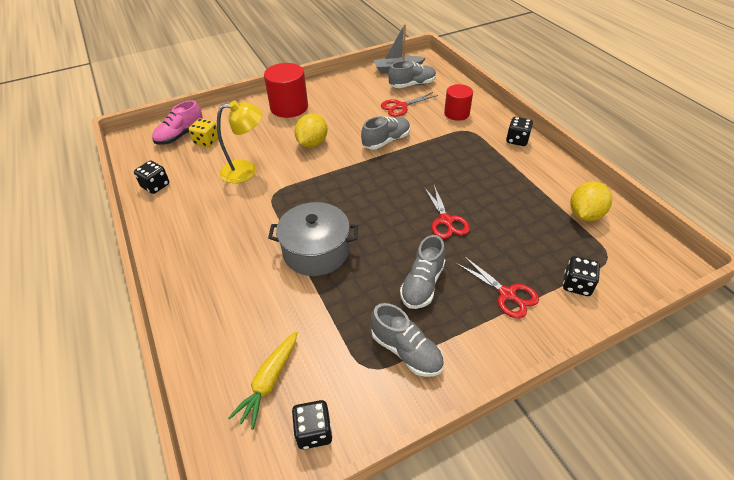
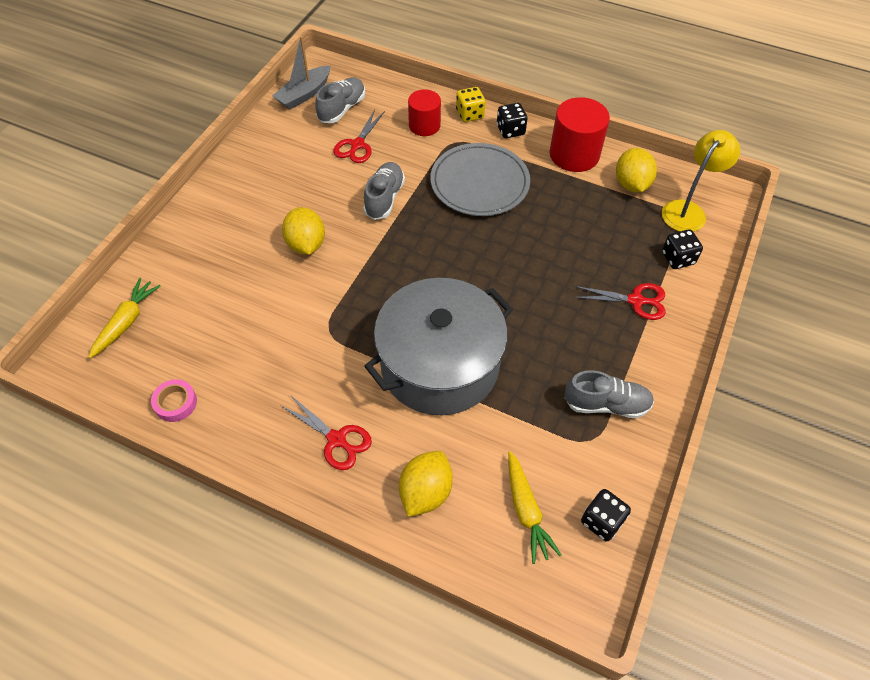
camera: 40 degrees left, 10 degrees up
black dice [134,161,169,194] -> pink tape [151,379,197,422]
pink shoe [152,100,203,145] -> yellow carrot [88,278,161,358]
yellow dice [189,118,218,147] -> yellow dice moved to [456,87,486,122]
yellow lamp [217,100,263,183] -> yellow lamp moved to [662,130,740,232]
red cylinder [264,63,308,118] -> red cylinder moved to [549,97,610,172]
grey pot [268,202,358,276] -> grey pot [364,278,513,415], size x1.50
grey shoe [400,235,445,309] -> none
red scissors [424,185,470,239] -> red scissors moved to [280,395,372,470]
none -> yellow lemon [399,451,453,517]
none -> grey plate [430,143,530,216]

